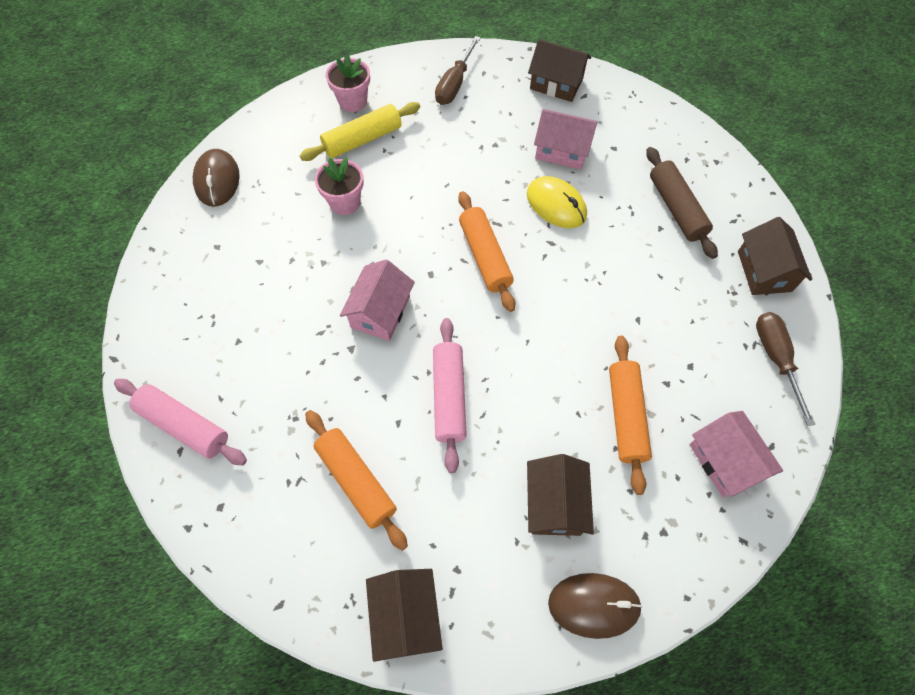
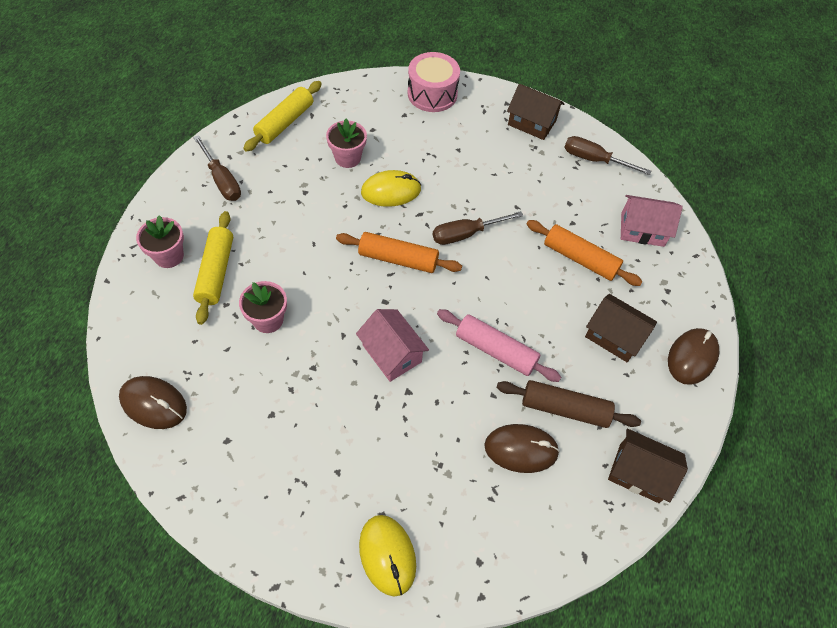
camera: 60 degrees left, 5 degrees down
pink rolling pin [114,379,247,465] -> yellow mouse [359,515,416,596]
orange rolling pin [305,410,408,551] -> brown mouse [484,424,560,473]
brown house [528,39,591,102] -> yellow rolling pin [243,81,322,152]
pink house [534,109,598,170] -> pink flower pot [326,118,367,168]
brown rolling pin [646,147,718,259] -> brown rolling pin moved to [497,380,641,428]
none -> pink drum [408,52,460,112]
none -> brown screwdriver [433,211,523,245]

